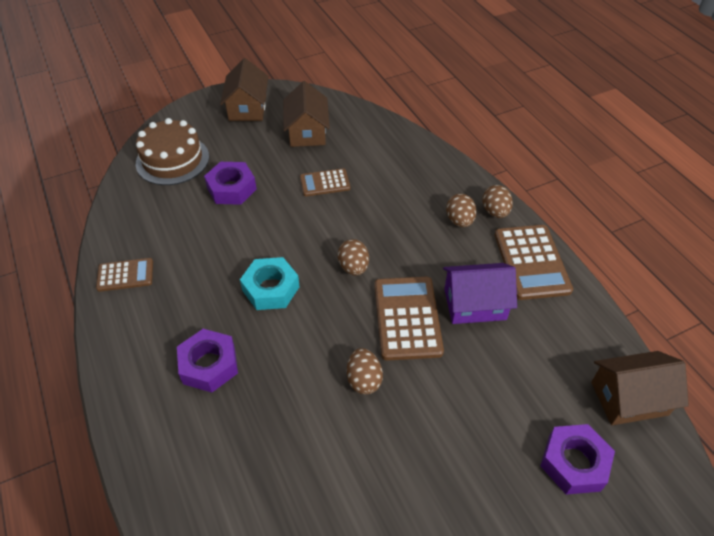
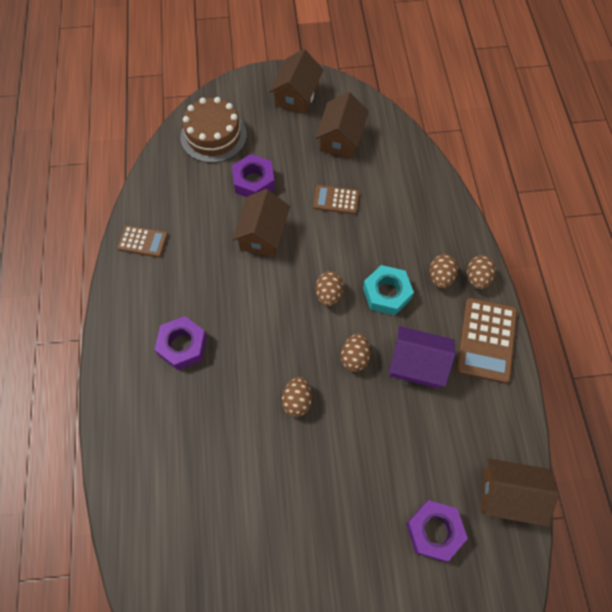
camera: 20 degrees right, 15 degrees up
turquoise nut [240,257,300,310] -> turquoise nut moved to [363,265,414,315]
brown calculator [374,277,444,361] -> brown egg [341,333,370,372]
none -> brown house [232,189,290,257]

